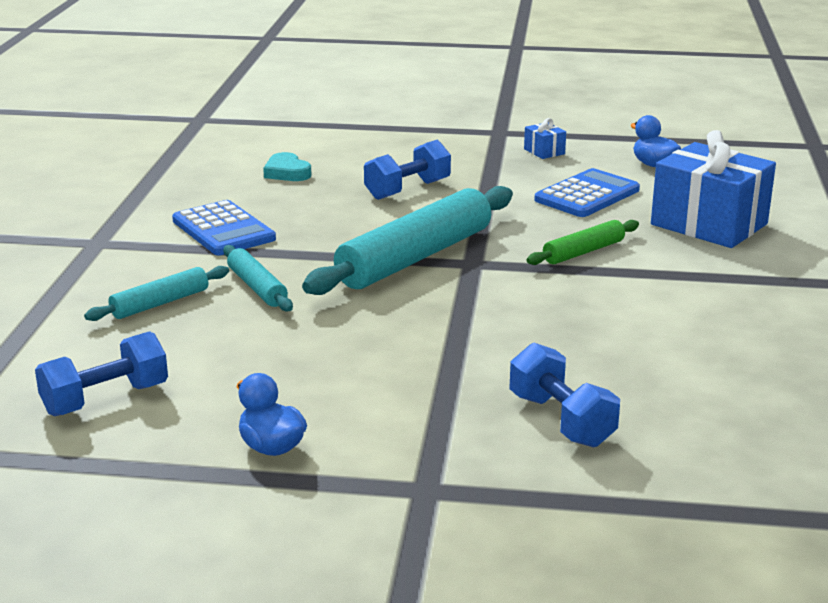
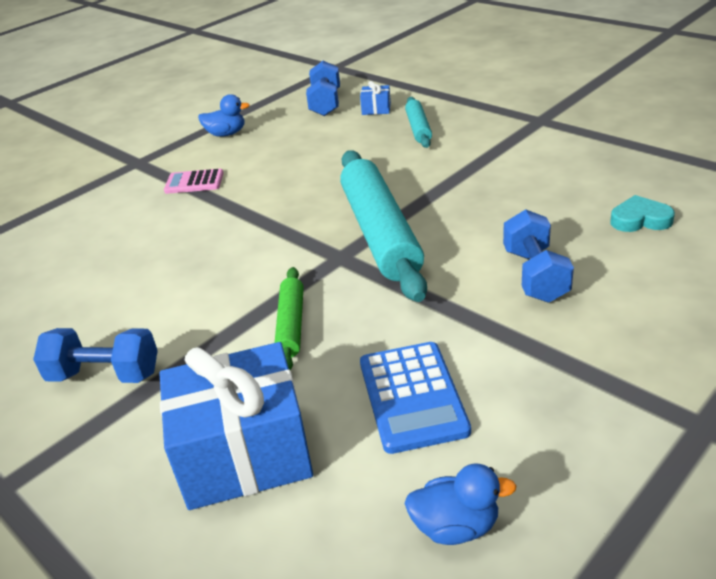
camera: 130 degrees right, 10 degrees up
blue calculator [172,200,276,255] -> none
turquoise rolling pin [223,245,293,311] -> none
blue dumbbell [509,343,620,447] -> blue dumbbell moved to [33,328,158,383]
blue gift [524,118,566,159] -> blue gift moved to [360,81,391,115]
none -> pink calculator [164,169,224,194]

